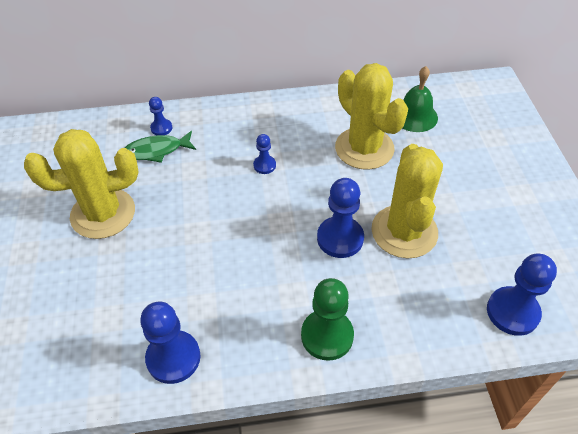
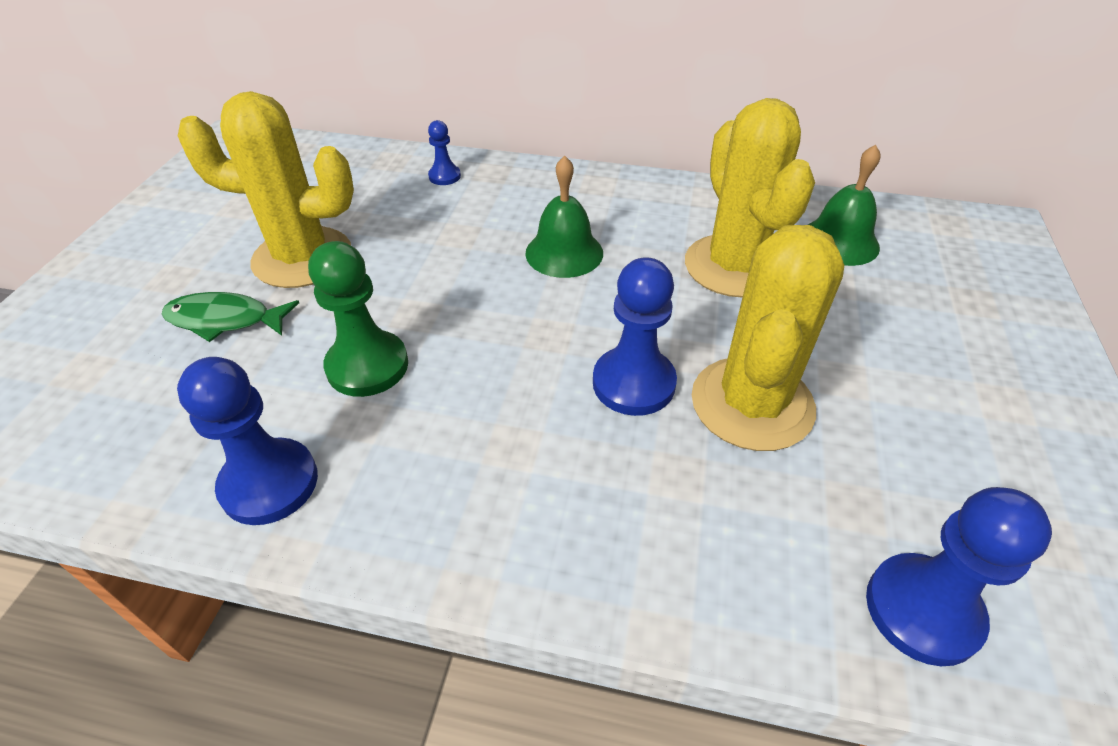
camera: 20 degrees right, 5 degrees down
green fish [125,131,196,163] -> green fish moved to [162,292,299,342]
blue pawn [253,134,276,174] -> green bell [525,155,603,278]
green pawn [301,278,354,361] -> green pawn moved to [308,241,408,397]

